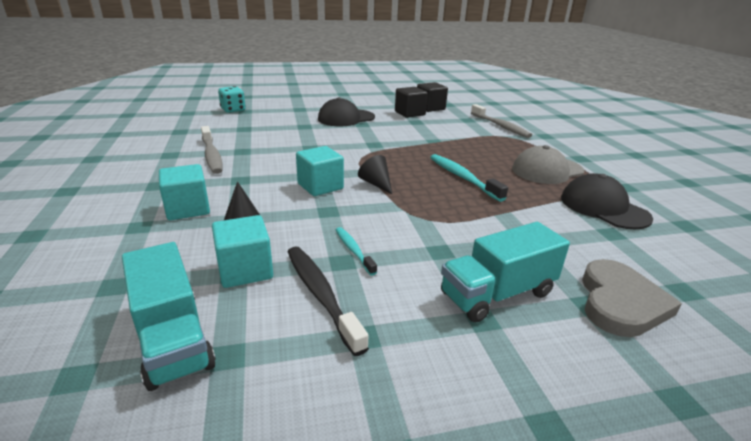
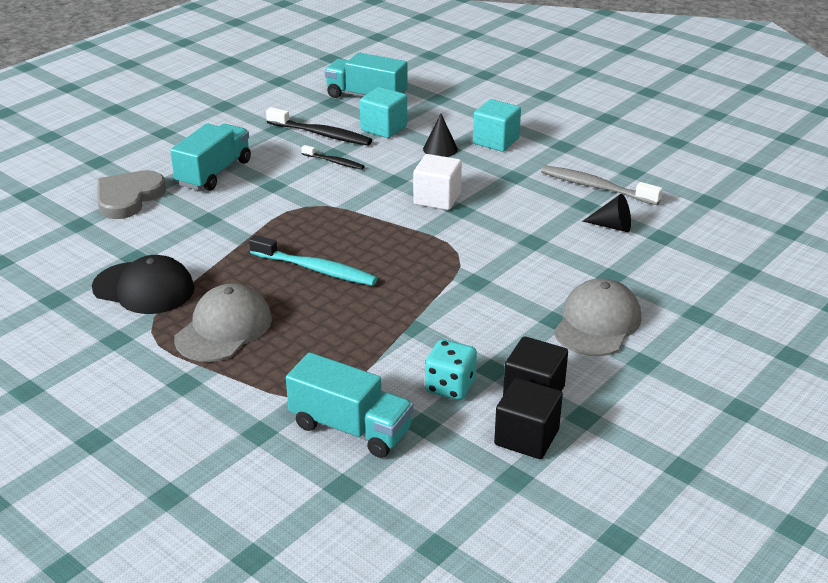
camera: 145 degrees right, 5 degrees up
turquoise dice [218,86,246,113] -> turquoise dice moved to [425,340,477,400]
turquoise cube [296,146,344,196] -> white cube [413,154,462,210]
black cap [318,97,375,126] -> grey cap [554,278,641,356]
turquoise toothbrush [336,227,377,276] -> black toothbrush [301,145,365,170]
black cone [358,155,392,194] -> black cone moved to [583,194,631,232]
grey toothbrush [471,104,532,138] -> turquoise truck [286,352,413,458]
grey heart [582,259,682,337] -> grey heart turned 45 degrees clockwise [98,170,166,219]

